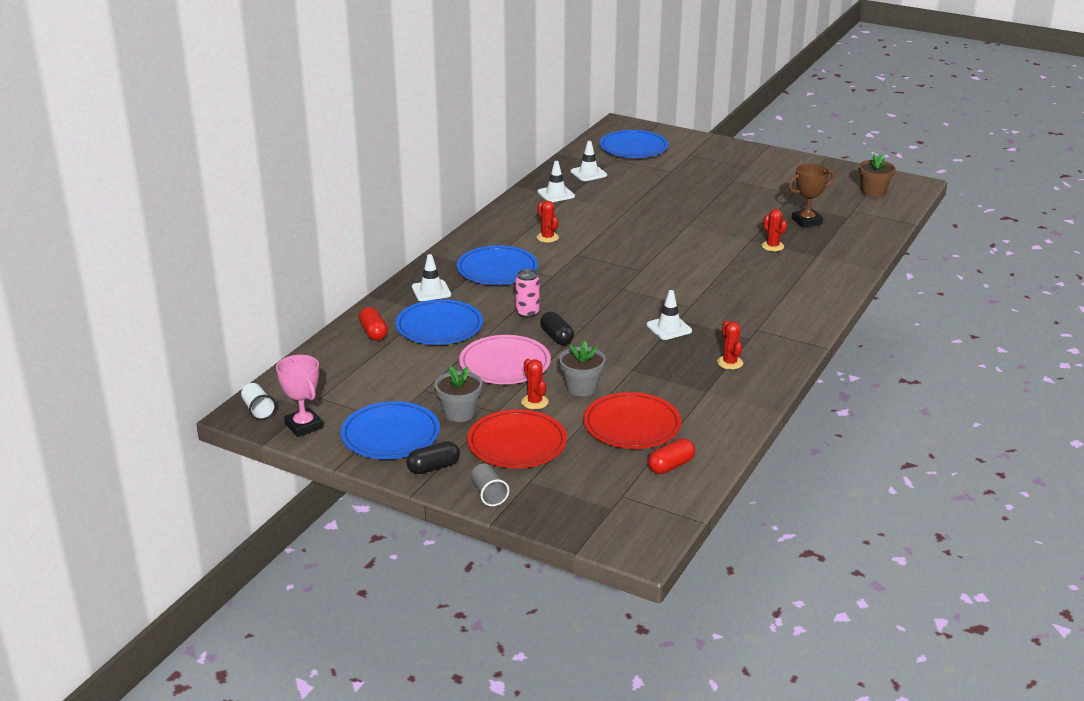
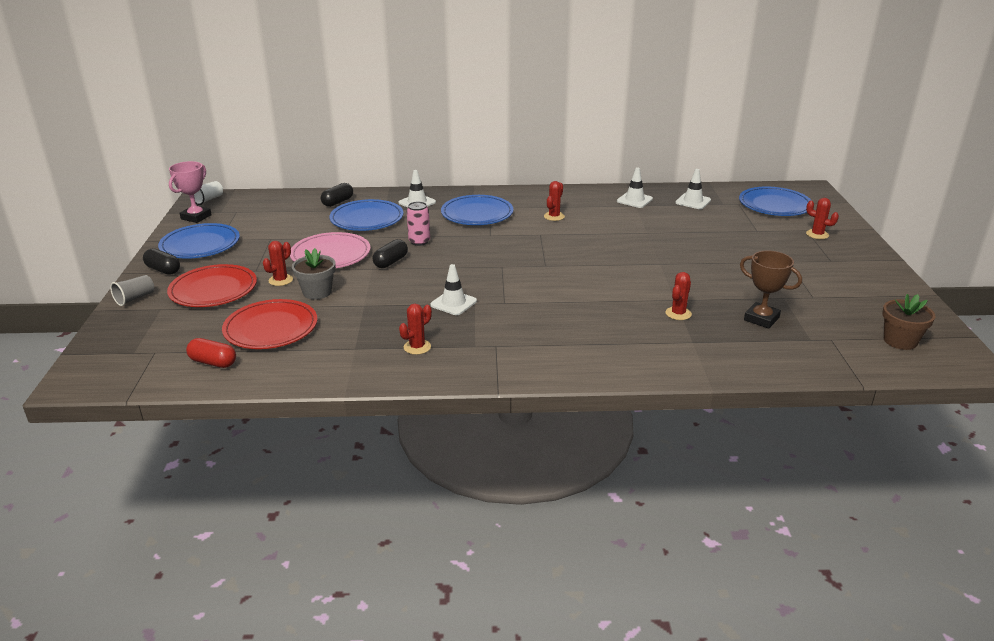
camera: 60 degrees right, 0 degrees up
red capsule [359,307,388,341] -> black capsule [321,183,353,207]
grey flower pot [435,366,483,422] -> none
none -> red cactus [806,198,839,239]

